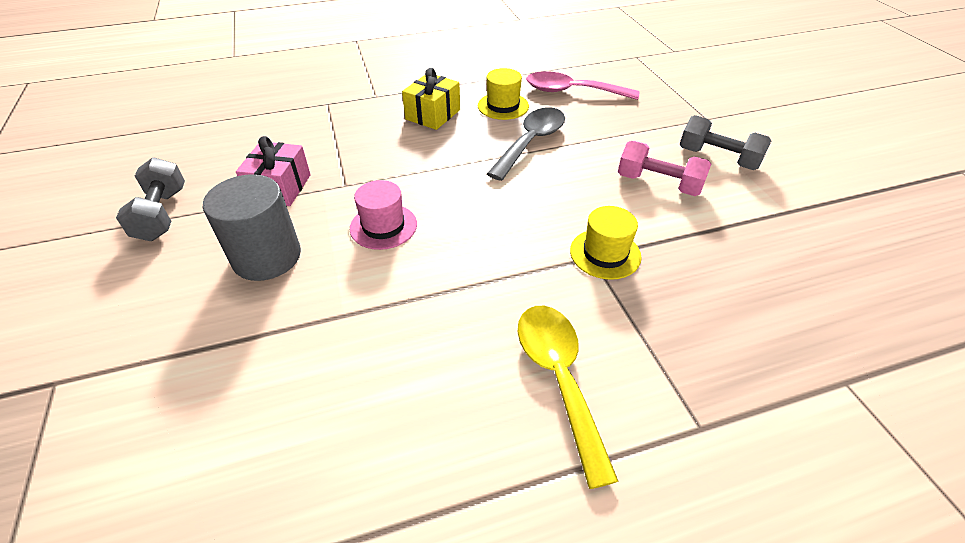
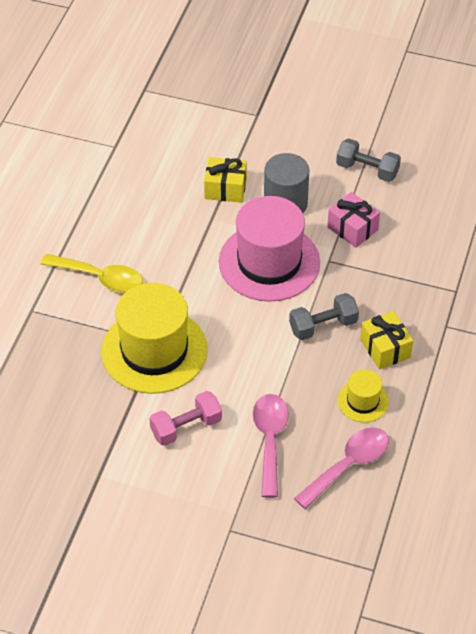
camera: 125 degrees right, 5 degrees up
pink hat [350,180,417,250] -> pink hat [219,196,320,302], size x2.12
grey spoon [487,107,565,181] -> none
yellow hat [570,206,642,280] -> yellow hat [101,283,208,394], size x2.12
grey dumbbell [680,115,772,170] -> grey dumbbell moved to [289,293,359,340]
none -> yellow gift [204,157,247,203]
none -> pink spoon [253,394,289,498]

